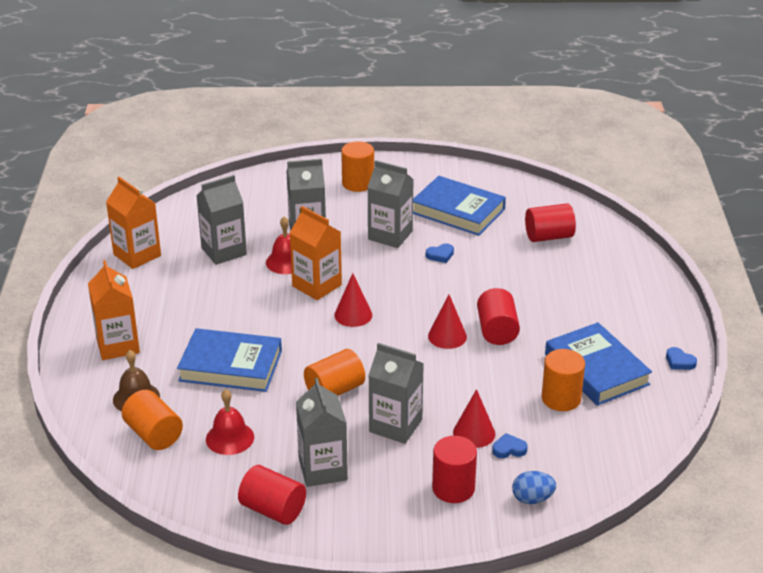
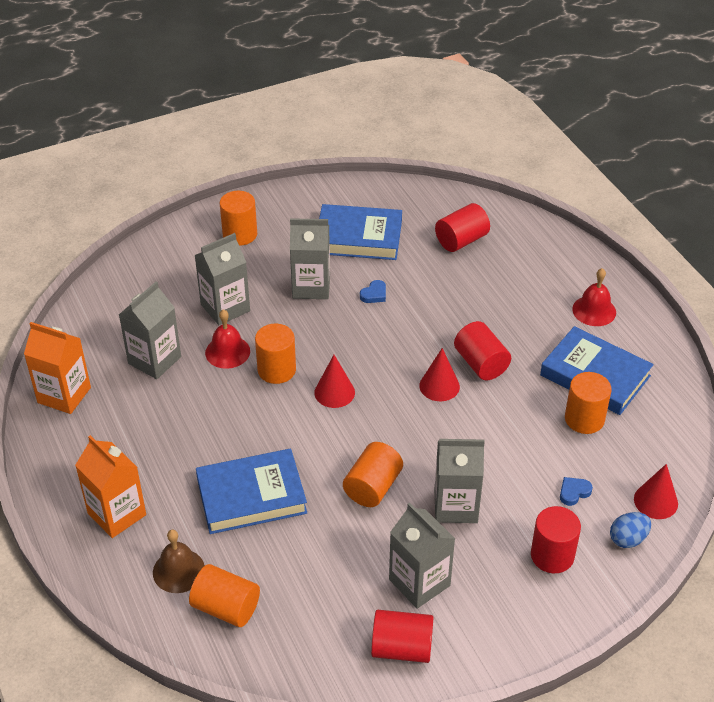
camera: 25 degrees left, 10 degrees up
red bell [206,389,254,455] -> red bell moved to [572,268,616,326]
orange carton [290,206,342,300] -> orange cylinder [255,324,296,384]
red cone [453,389,495,448] -> red cone moved to [634,464,678,519]
blue heart [666,347,697,370] -> none

